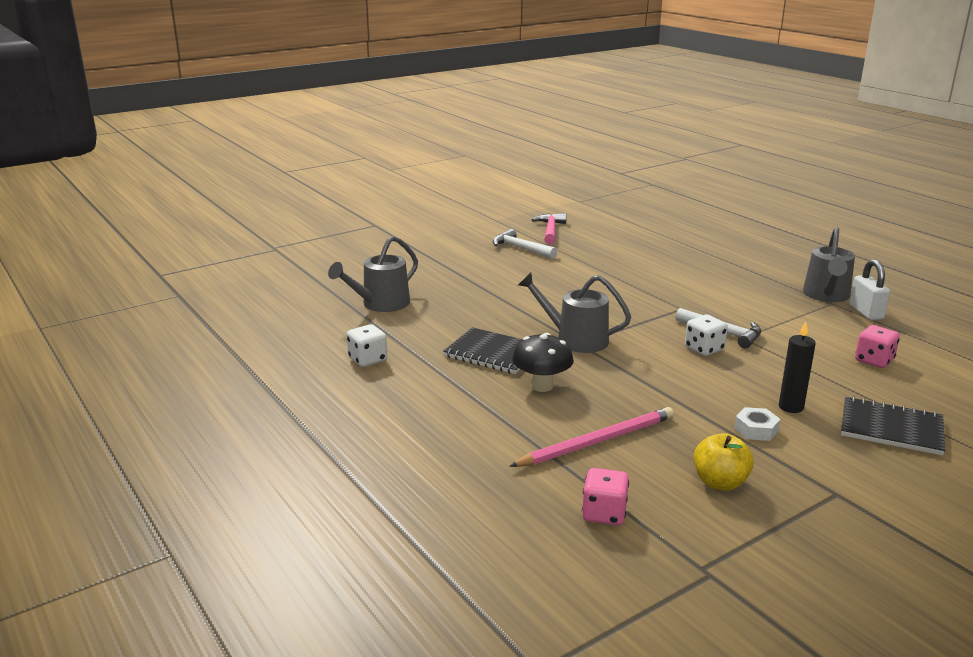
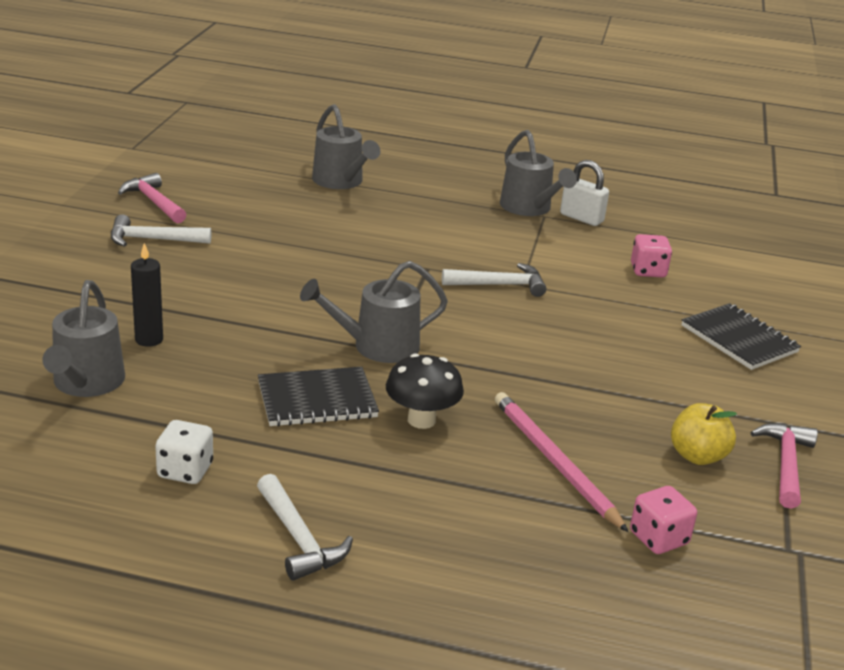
camera: 45 degrees left, 5 degrees up
pink pencil [509,407,674,467] -> pink pencil turned 45 degrees counterclockwise [495,392,628,532]
white dice [685,315,728,356] -> none
white nut [734,407,780,441] -> none
black candle [779,322,816,413] -> black candle moved to [131,243,163,347]
black notebook [841,396,945,456] -> black notebook turned 75 degrees clockwise [682,303,801,370]
none -> white hammer [257,474,353,581]
none -> grey watering can [312,104,380,189]
none -> pink hammer [750,423,818,509]

